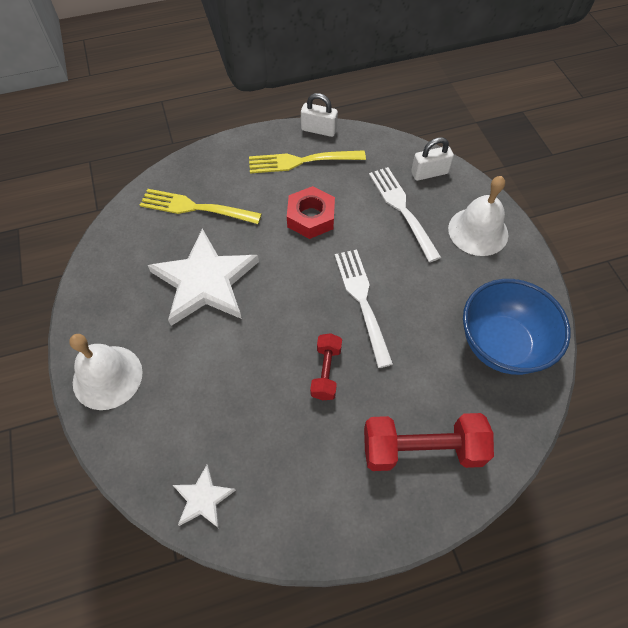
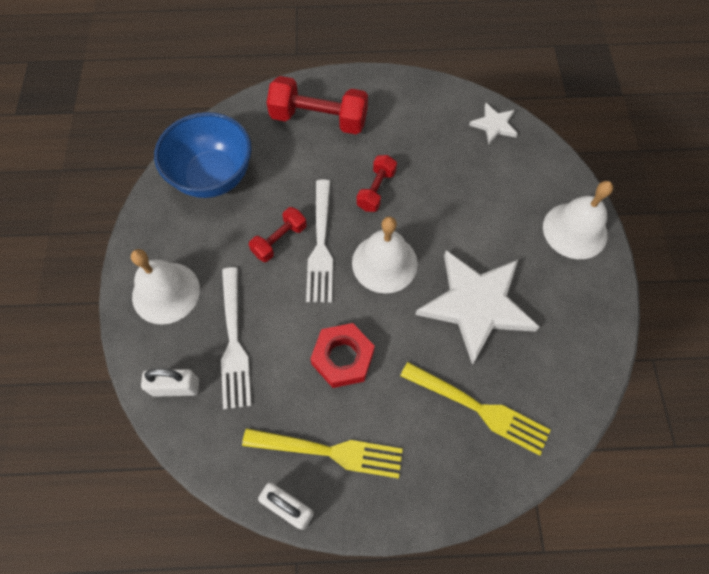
camera: 165 degrees left, 5 degrees up
none -> red dumbbell [249,207,307,262]
none -> white bell [352,217,418,294]

